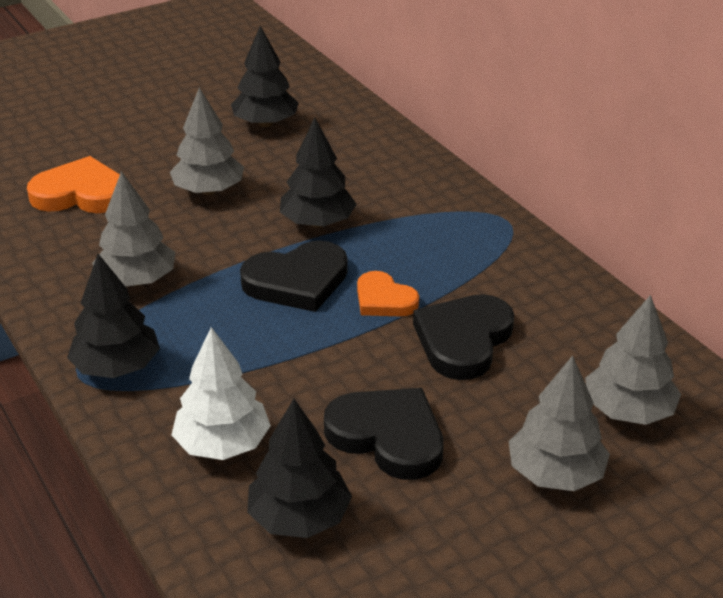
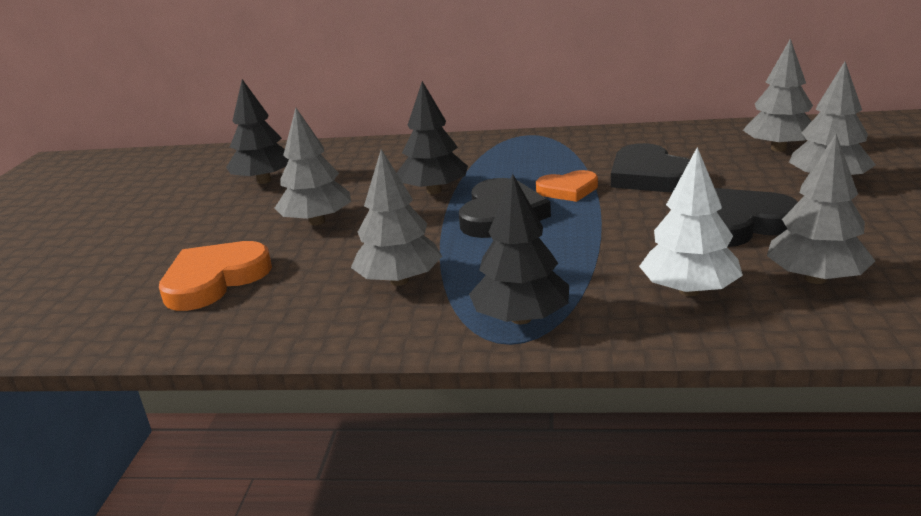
camera: 50 degrees left, 10 degrees down
black tree [247,399,352,538] -> grey tree [767,134,875,284]

